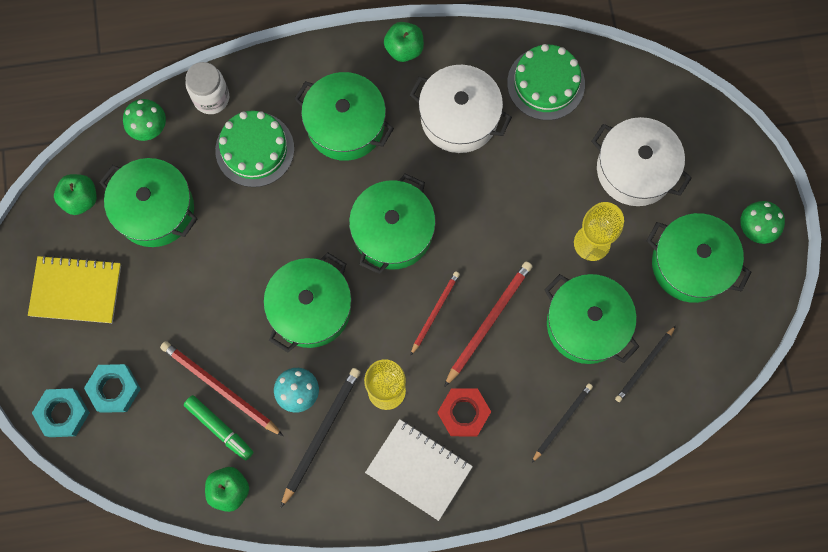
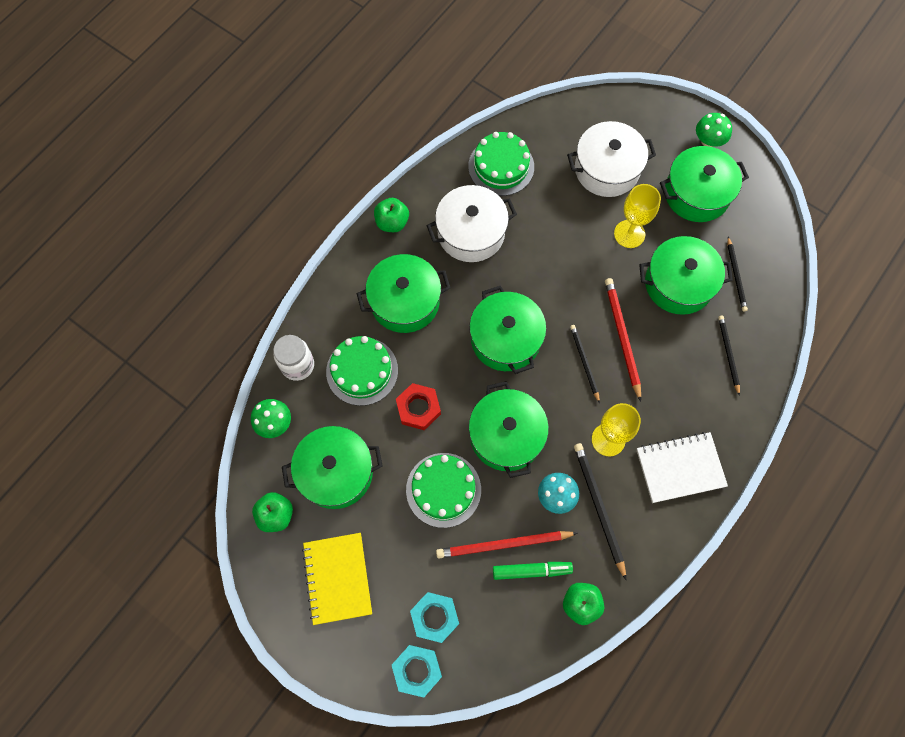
camera: 45 degrees left, 5 degrees down
yellow notebook [28,255,121,323] -> yellow notebook turned 60 degrees counterclockwise [302,533,372,625]
red pencil [410,271,460,356] -> black pencil [570,325,600,403]
red nut [438,388,491,437] -> red nut moved to [396,383,441,430]
none -> green cake [406,453,481,528]

